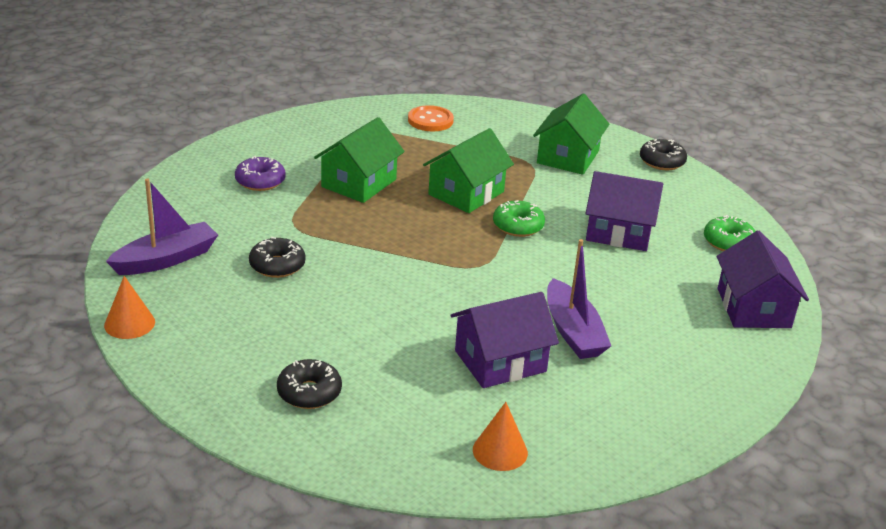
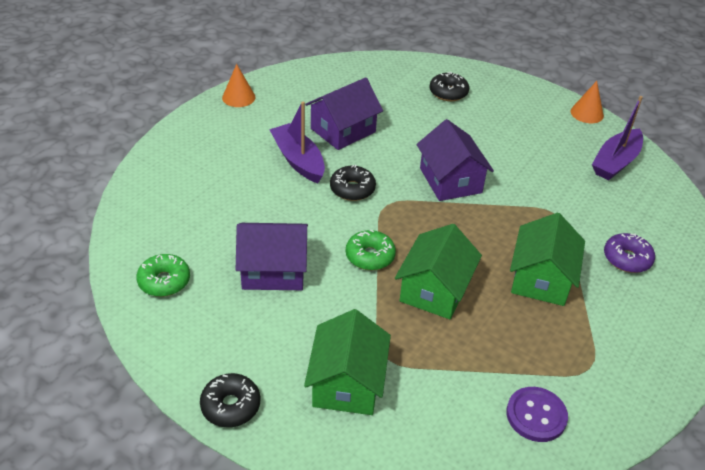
camera: 165 degrees right, 10 degrees up
black donut [249,237,305,278] -> black donut moved to [330,165,376,201]
orange button [408,105,454,131] -> purple button [506,387,568,442]
orange cone [473,402,528,471] -> orange cone moved to [222,64,256,107]
purple house [717,231,809,328] -> purple house moved to [416,119,494,201]

